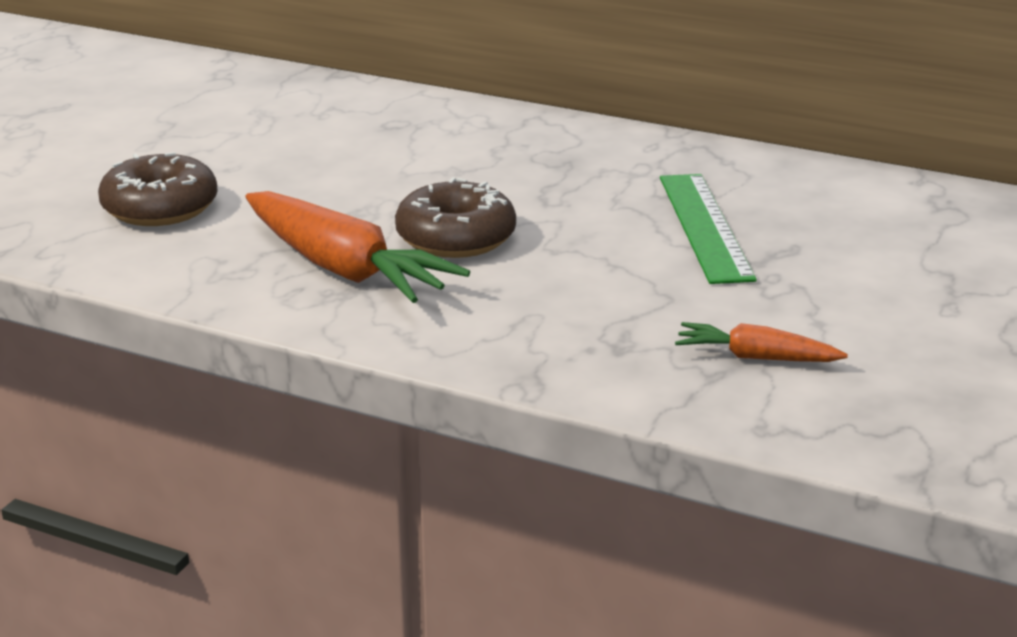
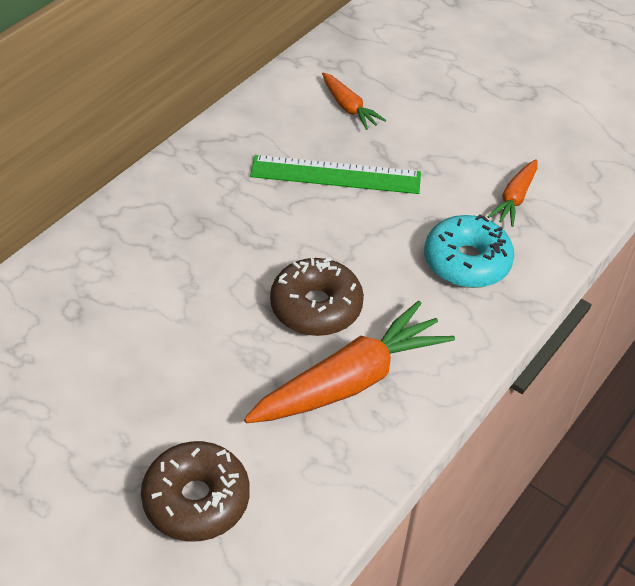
camera: 80 degrees left, 20 degrees up
none -> orange carrot [322,72,386,130]
none -> turquoise donut [425,214,514,288]

